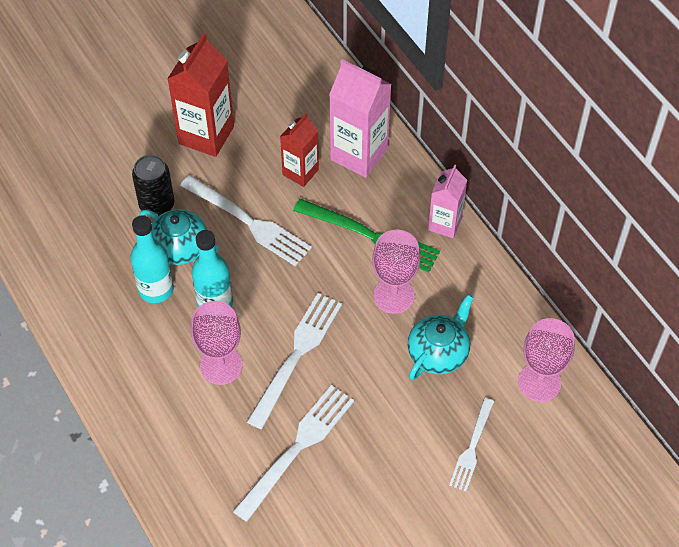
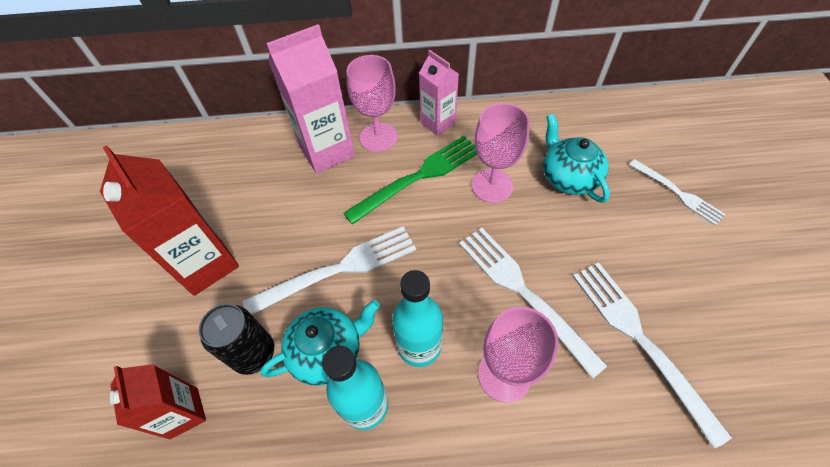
camera: 60 degrees left, 0 degrees up
red carton [280,113,319,187] -> red carton moved to [110,364,206,439]
pink goblet [518,318,575,402] -> pink goblet moved to [347,55,397,152]

